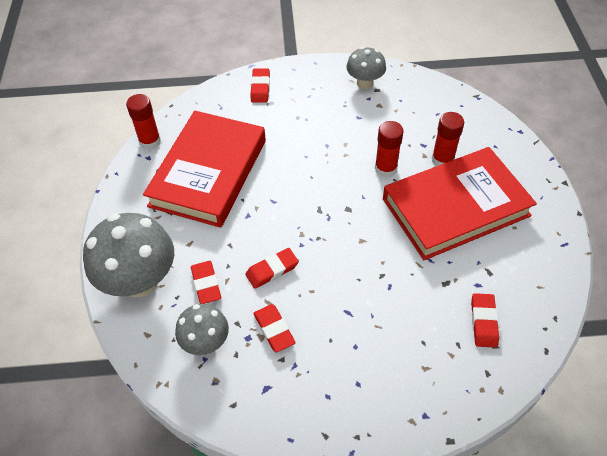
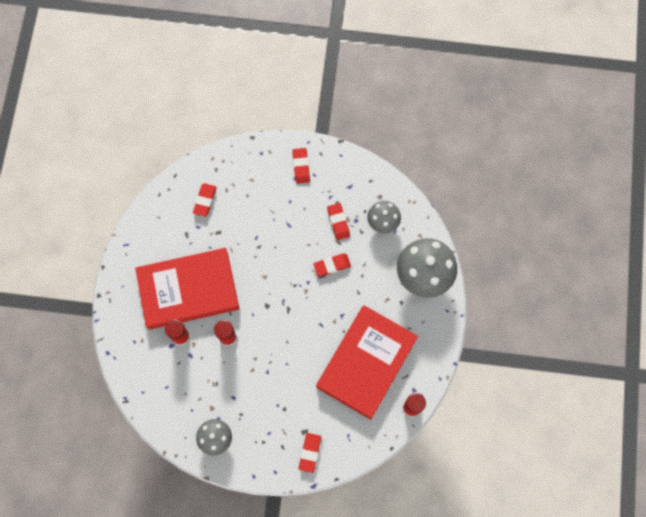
camera: 170 degrees left, 20 degrees up
red eraser [191,261,221,304] -> red eraser moved to [292,148,310,184]

